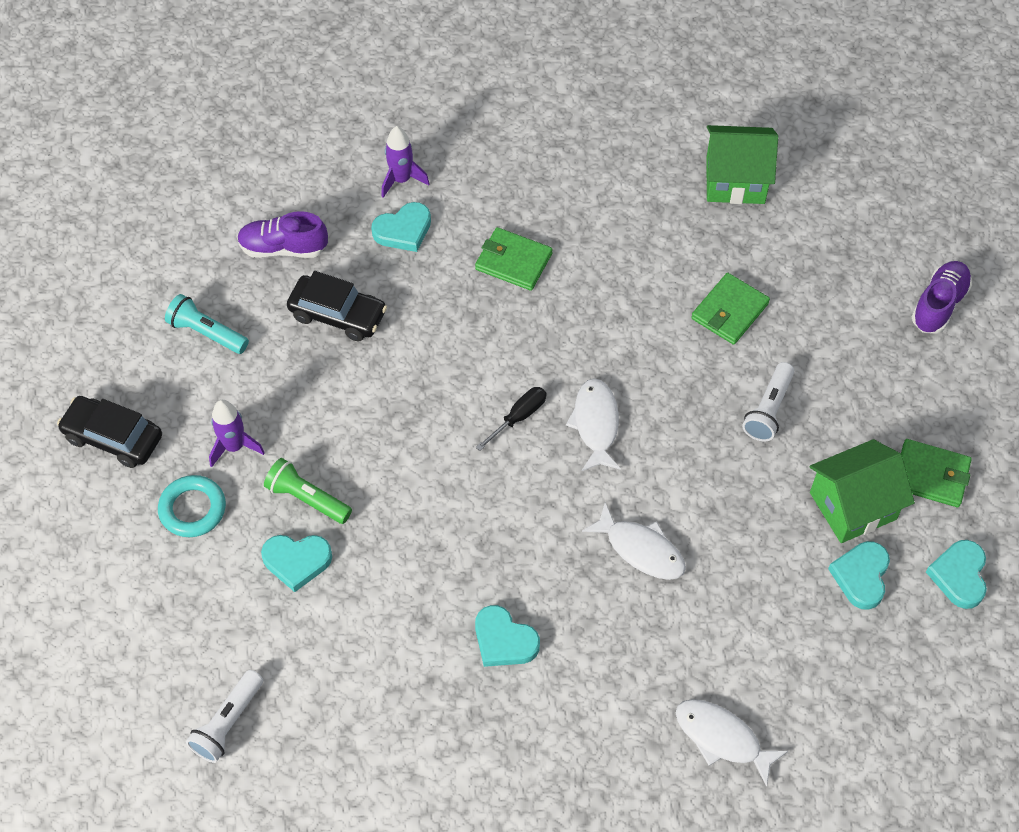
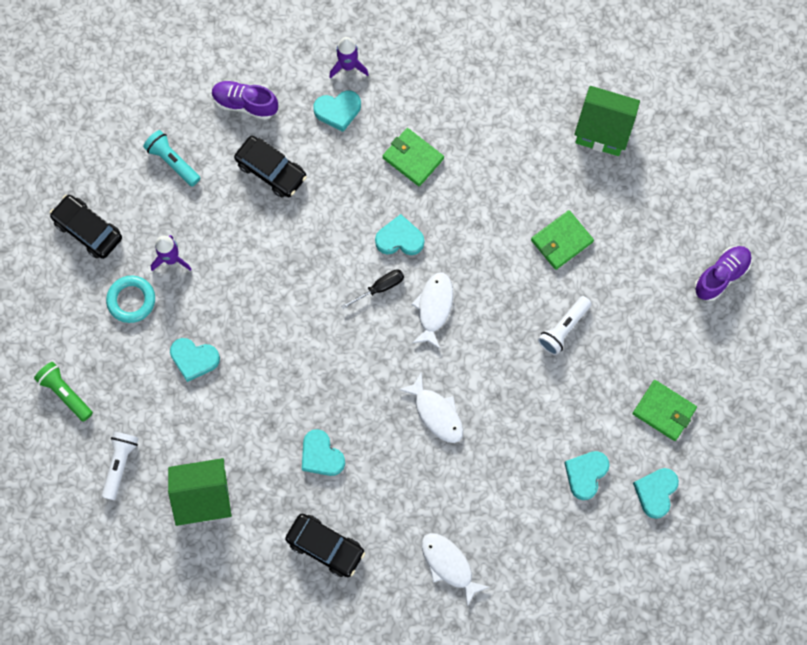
camera: 15 degrees right, 15 degrees up
white flashlight [186,670,263,763] -> white flashlight turned 150 degrees clockwise [102,431,138,500]
green flashlight [264,458,352,524] -> green flashlight moved to [34,362,93,422]
green house [810,439,915,543] -> green house moved to [168,458,232,526]
none -> black car [285,514,365,577]
none -> turquoise heart [375,214,424,255]

